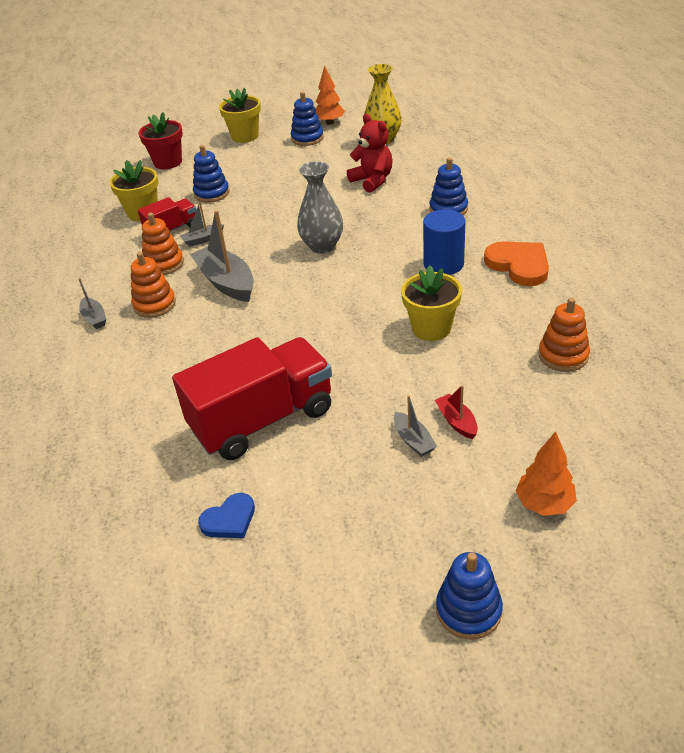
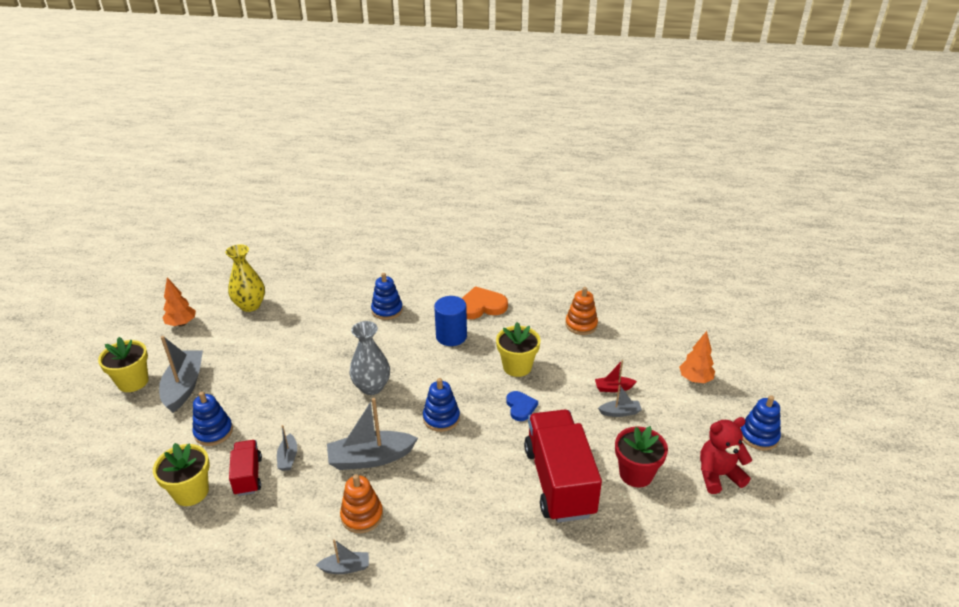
camera: 70 degrees left, 5 degrees down
red flower pot [138,112,183,169] -> red flower pot moved to [615,426,668,487]
orange stacking toy [142,213,184,275] -> none
blue heart [198,493,255,538] -> blue heart moved to [506,391,538,421]
blue stacking toy [291,92,324,146] -> blue stacking toy moved to [423,378,460,432]
red teddy bear [347,114,393,193] -> red teddy bear moved to [700,417,752,494]
none -> grey boat [159,336,203,412]

